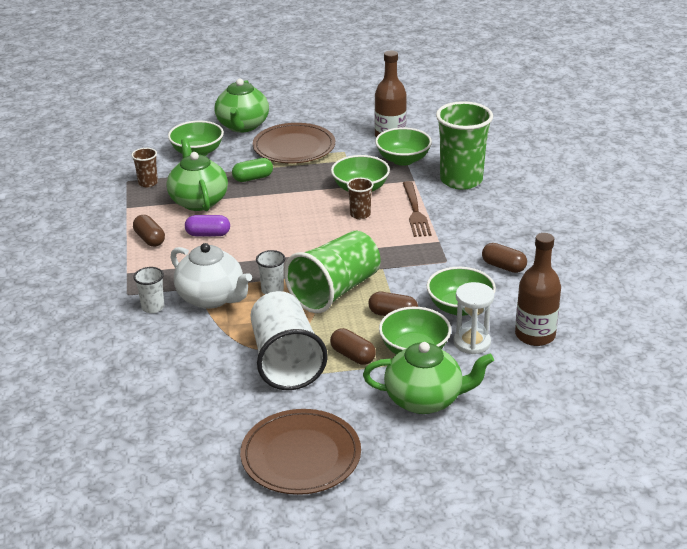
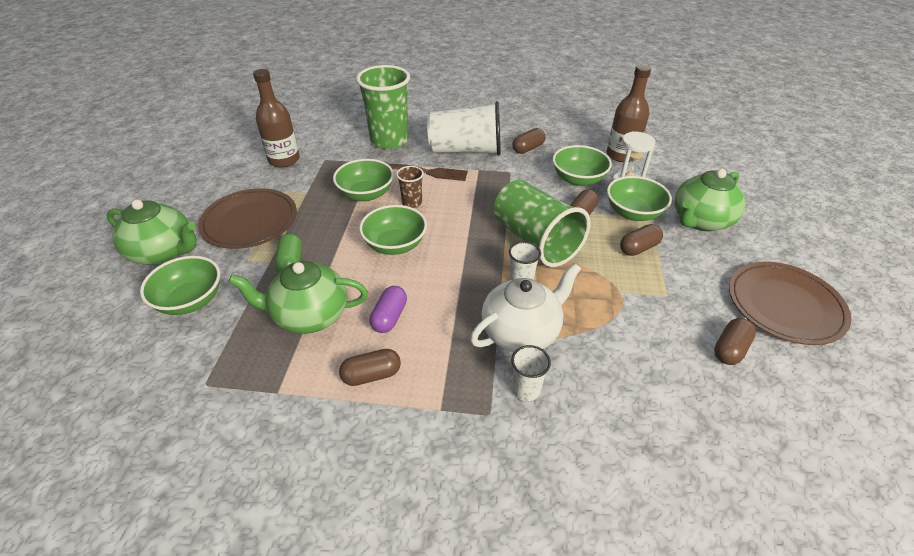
camera: 75 degrees left, 10 degrees up
brown cup [131,148,158,187] -> none
white cup [250,291,328,390] -> white cup moved to [427,101,501,155]
green teapot [363,342,494,414] -> green teapot turned 150 degrees counterclockwise [675,169,746,231]
green bowl [375,127,432,166] -> green bowl moved to [359,205,427,255]
none -> brown capsule [714,318,756,365]

